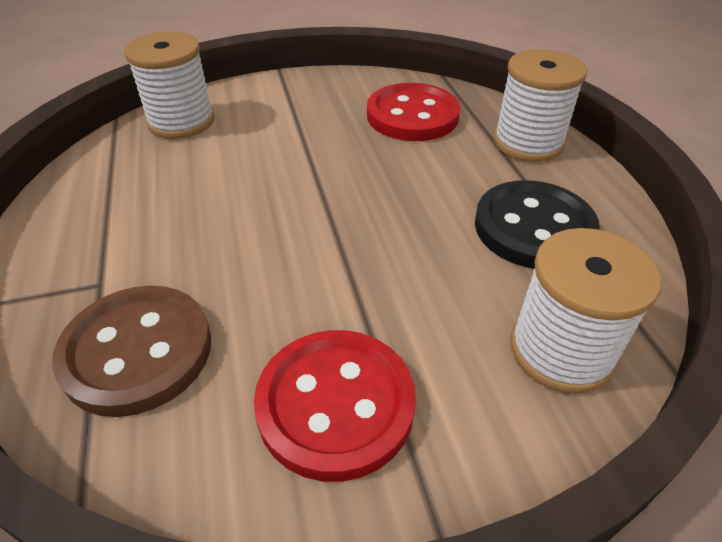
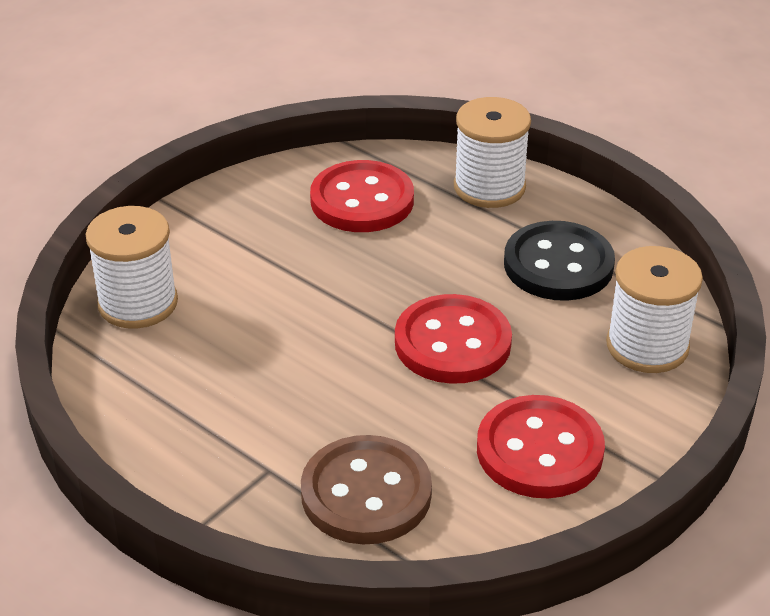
camera: 35 degrees left, 5 degrees down
none -> red button [395,294,512,384]

